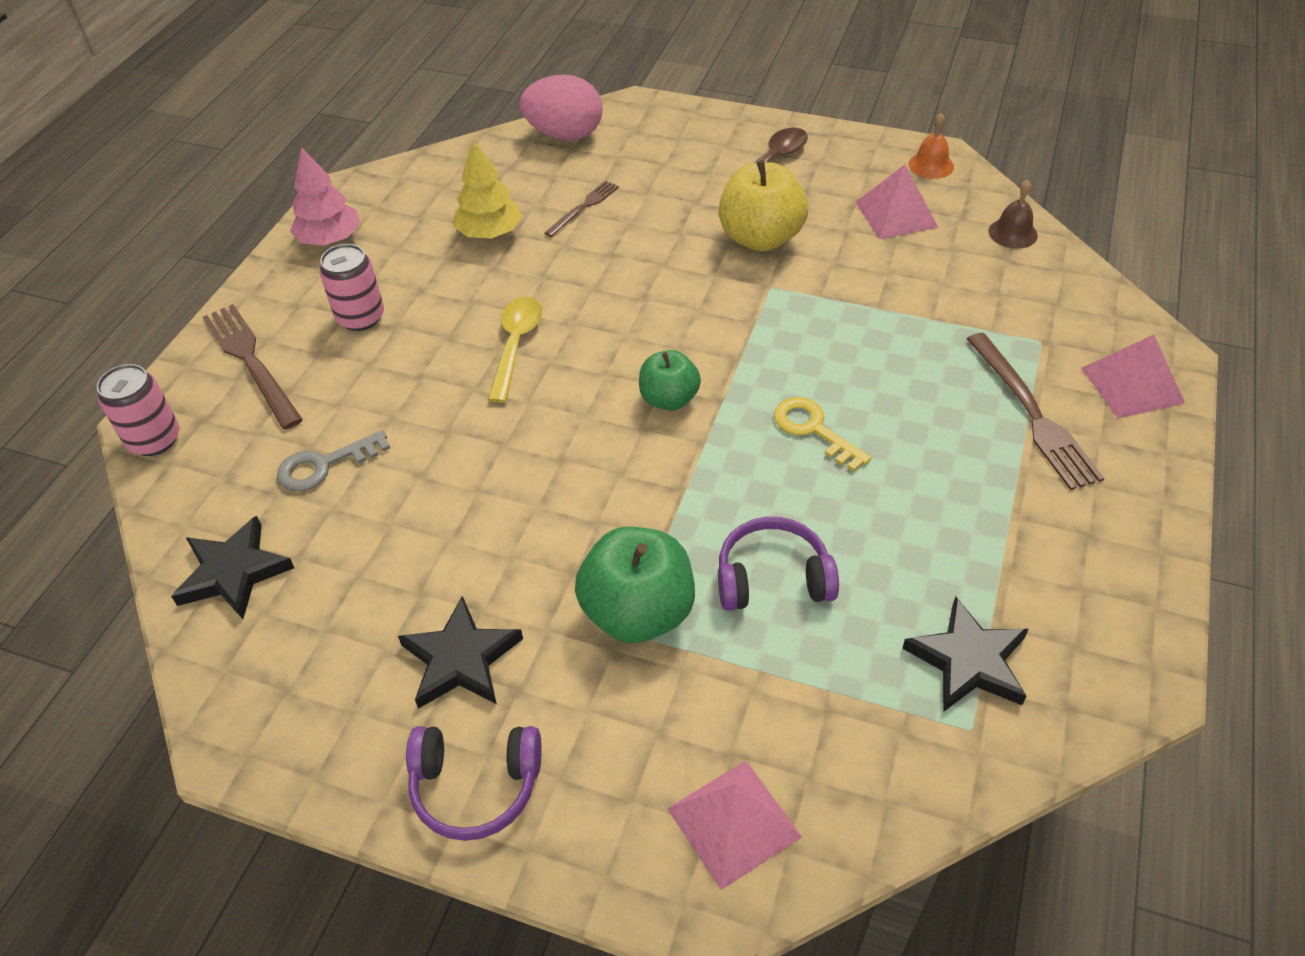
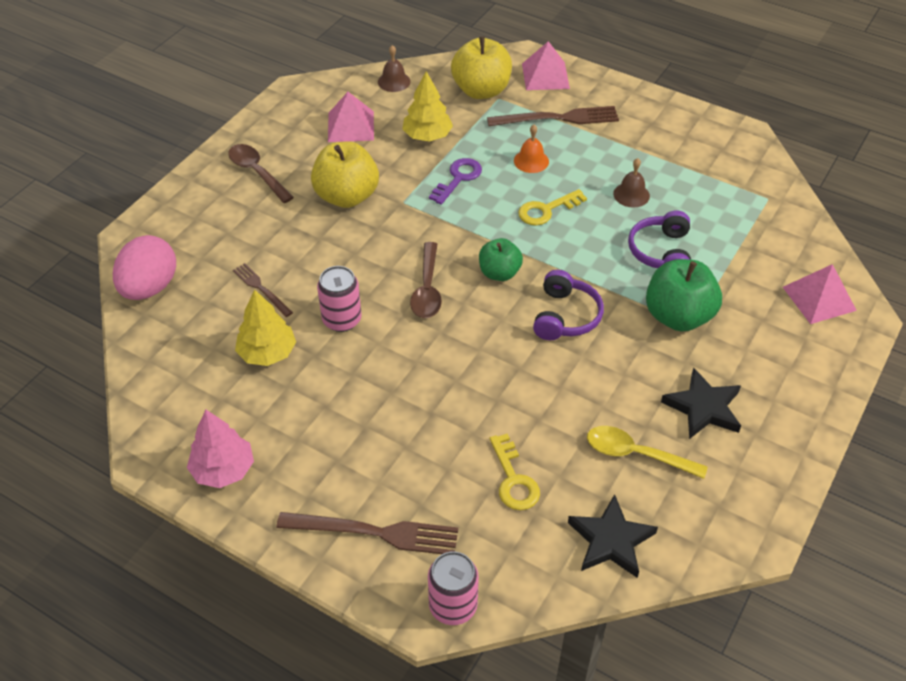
camera: 80 degrees left, 0 degrees up
brown fork [203,304,303,430] -> brown fork turned 150 degrees counterclockwise [277,512,458,554]
grey key [277,430,390,492] -> yellow key [489,433,540,510]
pink can [319,244,384,331] -> pink can moved to [317,266,362,332]
purple headphones [406,726,542,841] -> purple headphones moved to [533,270,604,340]
yellow spoon [488,297,542,403] -> yellow spoon moved to [587,426,708,479]
black star [902,596,1029,712] -> none
orange bell [908,113,954,179] -> orange bell moved to [514,125,549,173]
none -> yellow tree [402,71,453,142]
none -> brown spoon [410,242,442,318]
none -> purple key [429,158,482,205]
none -> yellow apple [451,36,512,99]
none -> brown bell [613,158,650,208]

